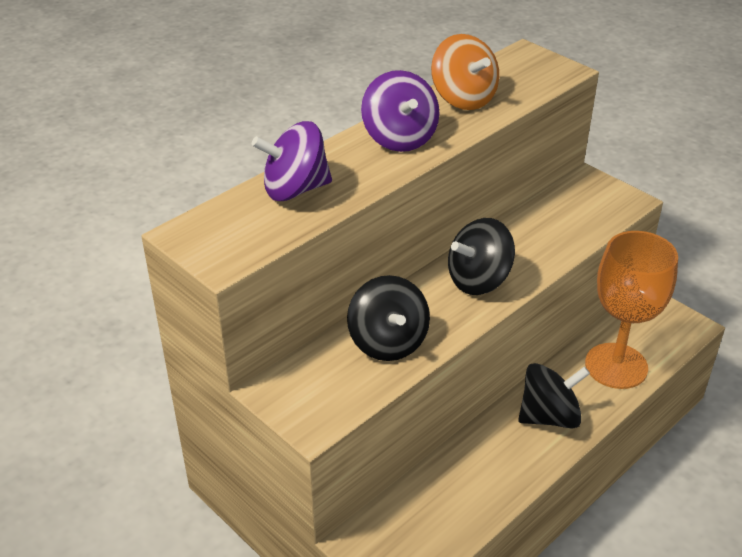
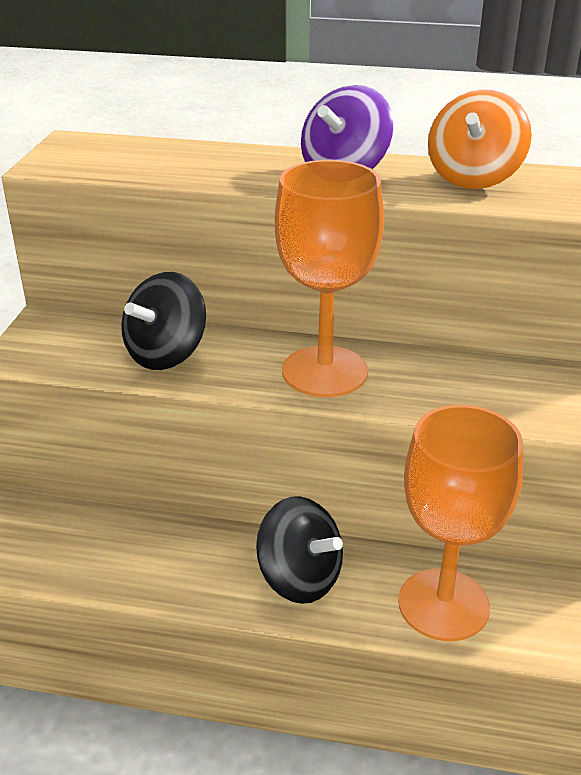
camera: 55 degrees right, 5 degrees down
purple spinning top [252,121,332,201] -> none
black spinning top [448,218,515,295] -> orange goblet [275,160,384,397]

